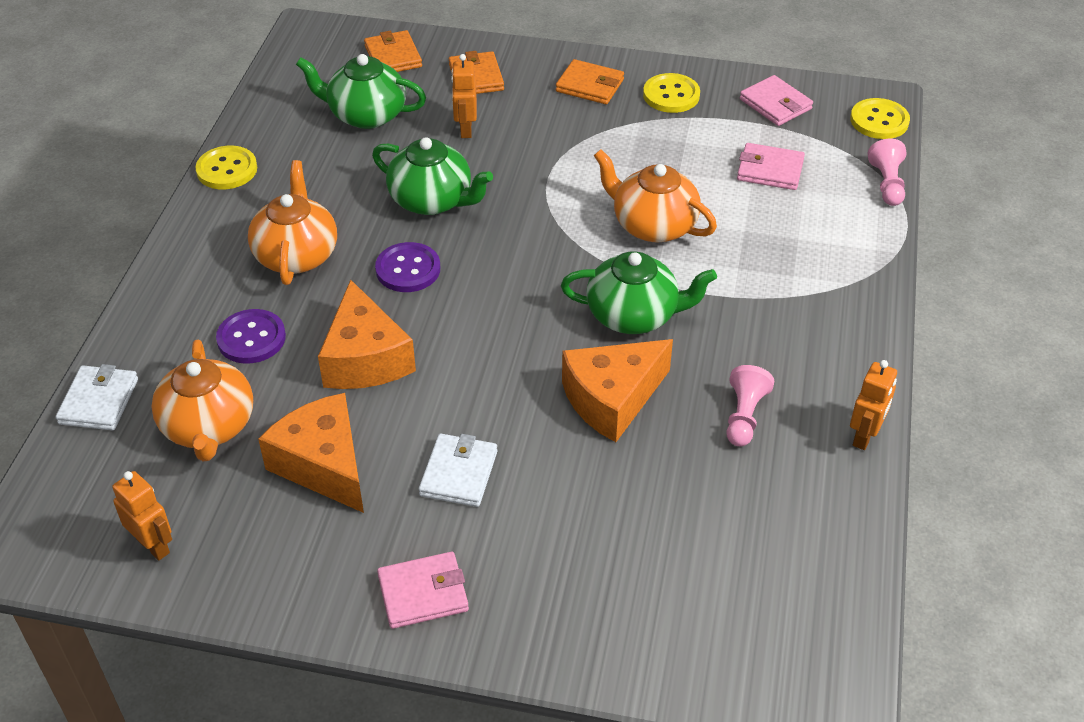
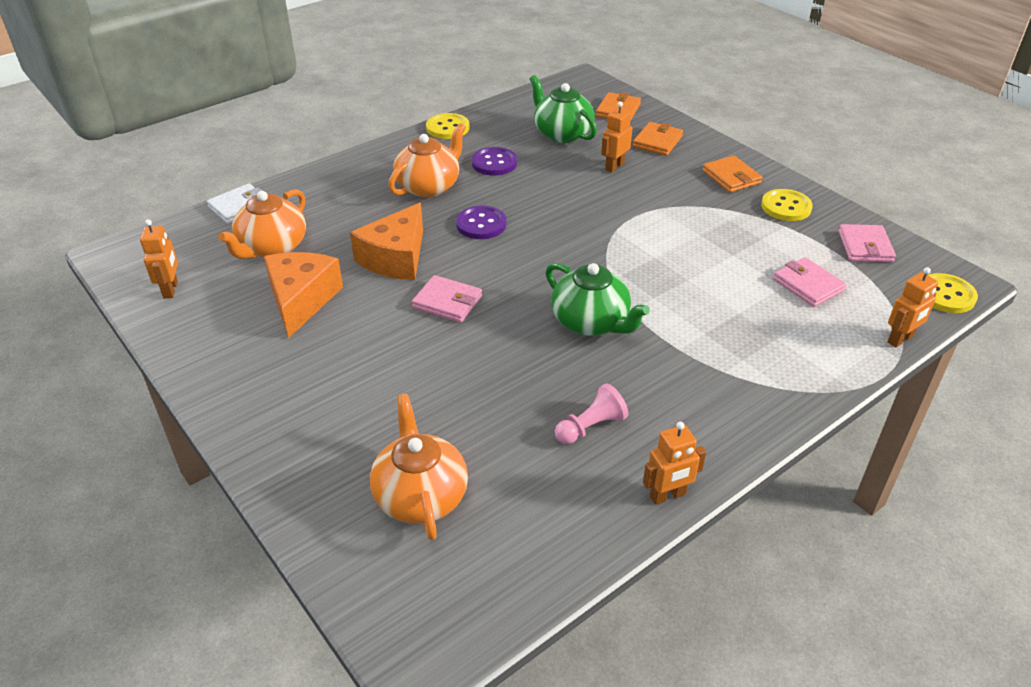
camera: 40 degrees right, 5 degrees down
purple button [216,309,286,364] -> purple button moved to [472,147,517,176]
green teapot [372,137,493,215] -> none
pink wallet [377,552,469,629] -> pink wallet moved to [412,275,482,323]
white wallet [419,434,497,507] -> none
orange cheese [562,339,673,442] -> none
orange teapot [594,149,717,242] -> orange teapot moved to [370,394,468,540]
pink pawn [868,139,907,206] -> orange robot [887,267,938,347]

